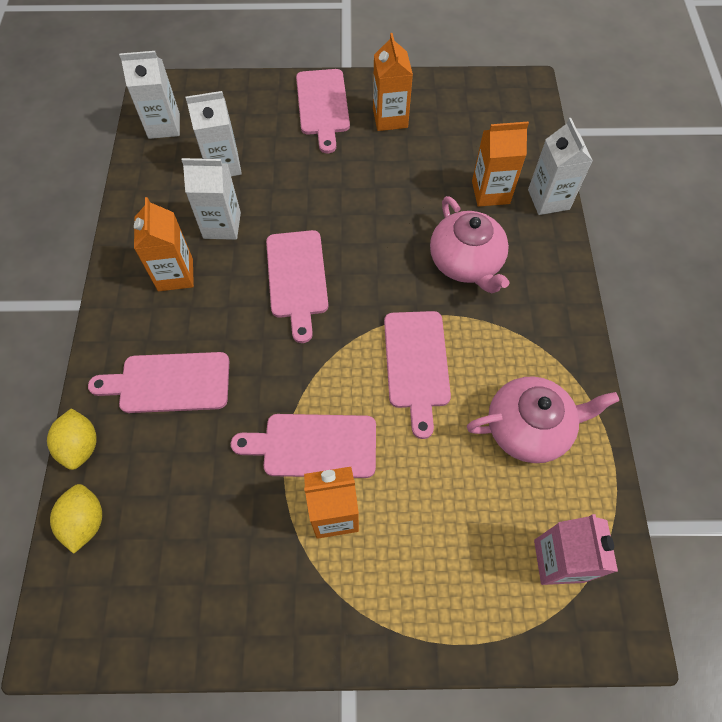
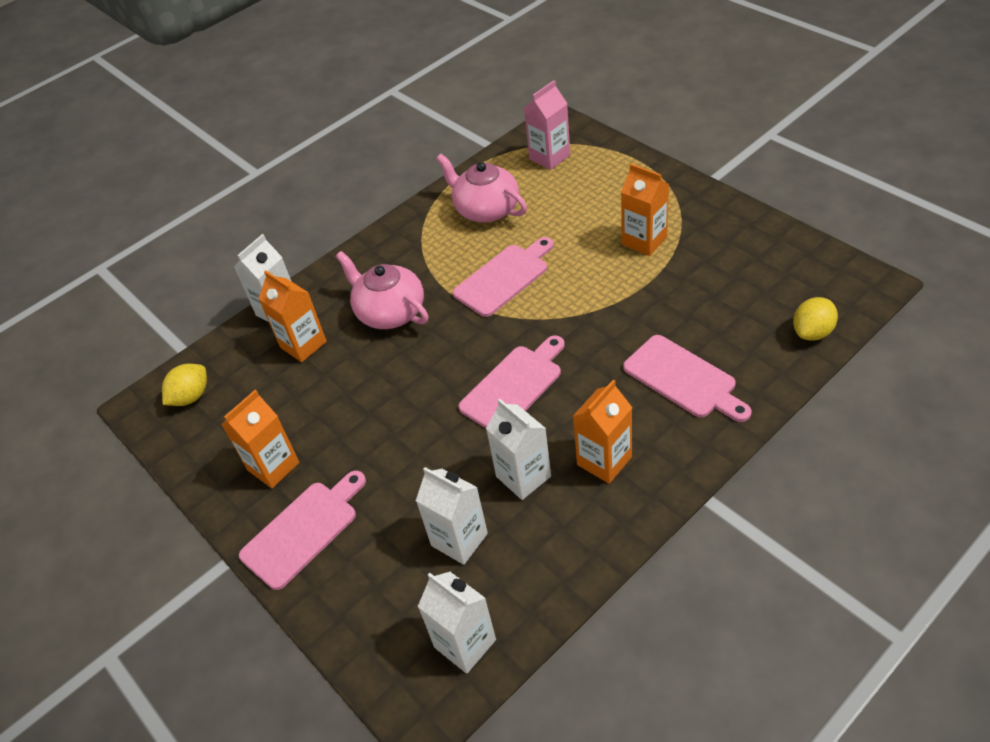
camera: 125 degrees left, 15 degrees down
yellow lemon [47,408,97,470] -> yellow lemon moved to [162,364,207,406]
pink cutting board [231,414,376,478] -> none
pink teapot [430,196,510,293] -> pink teapot turned 75 degrees counterclockwise [336,251,429,329]

